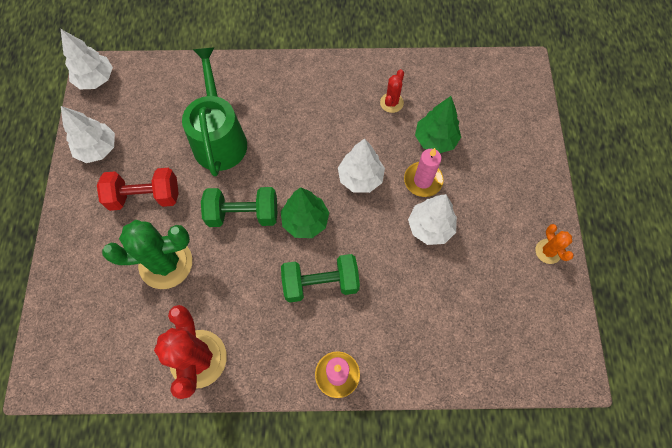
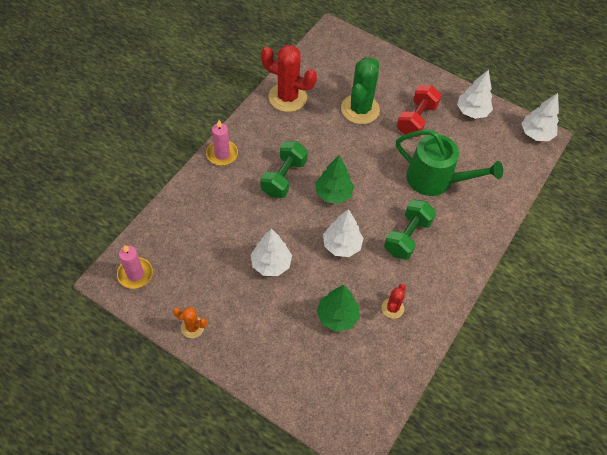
camera: 120 degrees right, 10 degrees down
green dumbbell [201,187,277,227] -> green dumbbell moved to [384,199,436,260]
red cactus [380,69,404,113] -> red cactus turned 60 degrees clockwise [382,284,406,319]
pink candle [404,148,444,197] -> pink candle moved to [117,245,153,289]

